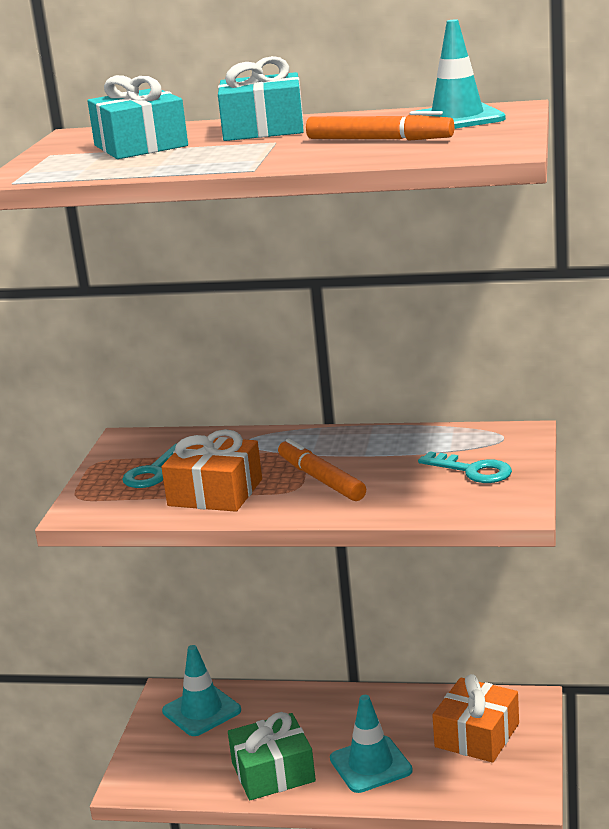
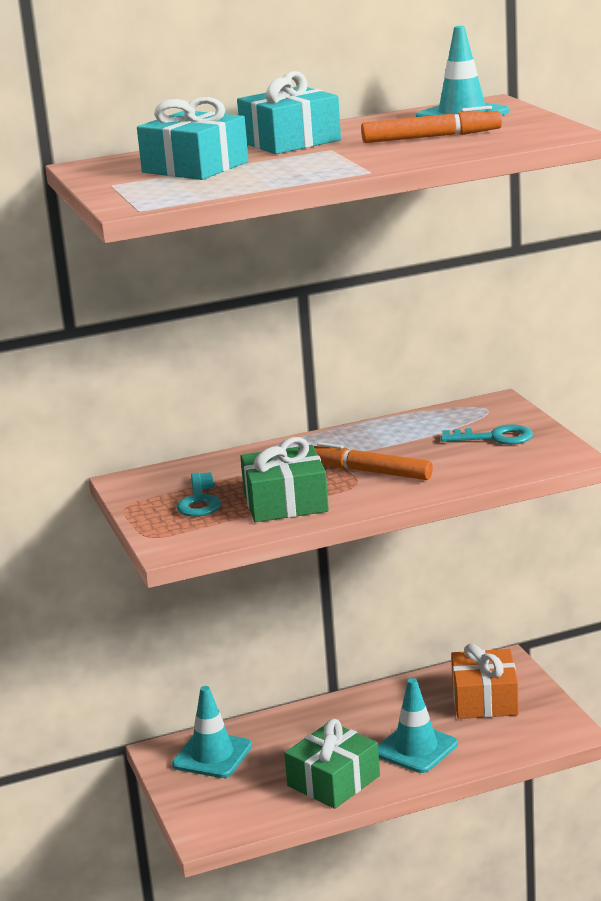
camera: 30 degrees left, 0 degrees up
orange gift [161,429,262,512] -> green gift [240,437,329,522]

